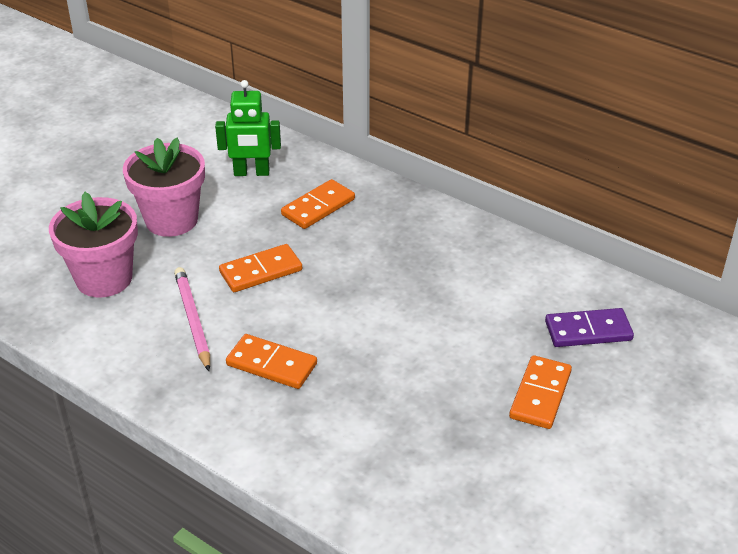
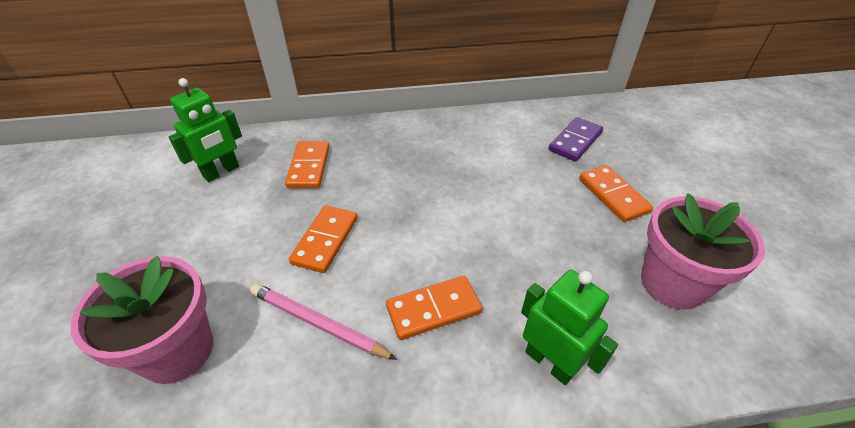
camera: 45 degrees left, 5 degrees up
pink flower pot [123,138,205,237] -> pink flower pot moved to [641,194,765,310]
none -> green robot [521,270,618,385]

